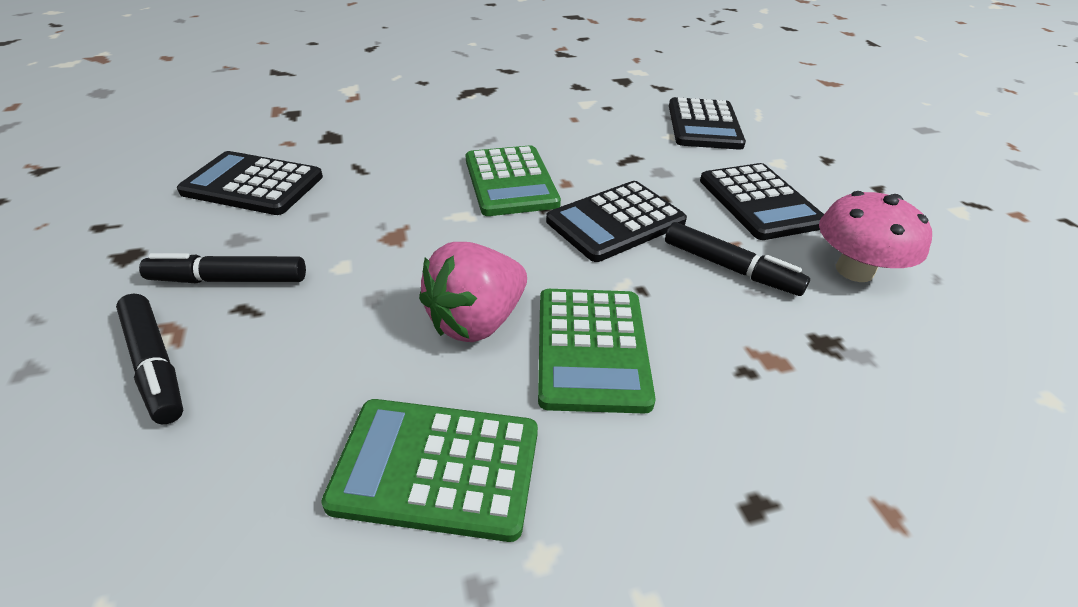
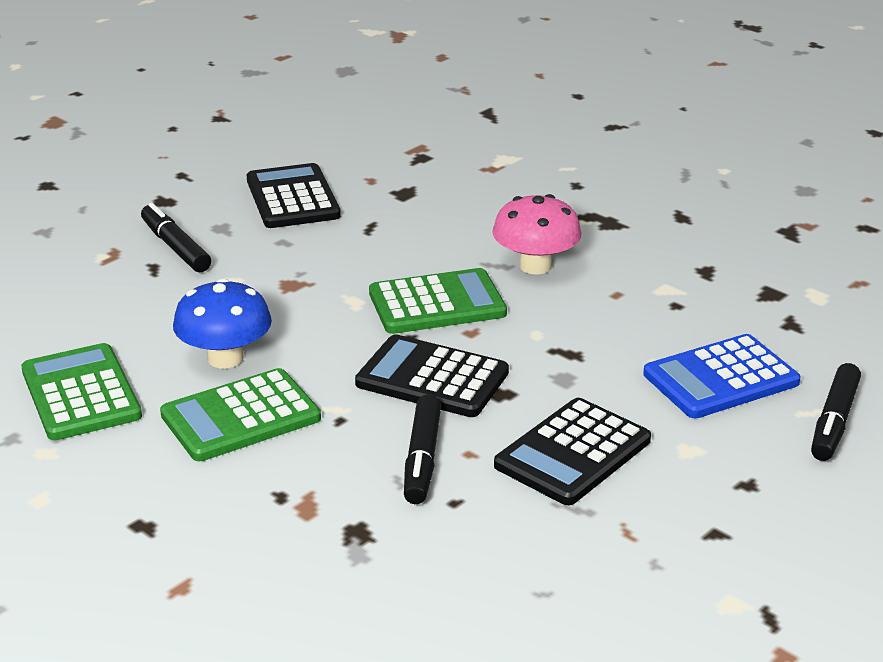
camera: 60 degrees right, 10 degrees down
black marker [116,294,183,424] -> black marker moved to [811,363,861,461]
pink strawberry [419,242,527,342] -> blue mushroom [173,278,272,368]
green calculator [466,145,561,216] -> green calculator turned 150 degrees counterclockwise [369,268,507,334]
black calculator [669,97,746,150] -> blue calculator [643,334,801,418]
pink mushroom [819,191,932,282] -> pink mushroom moved to [492,194,582,274]

